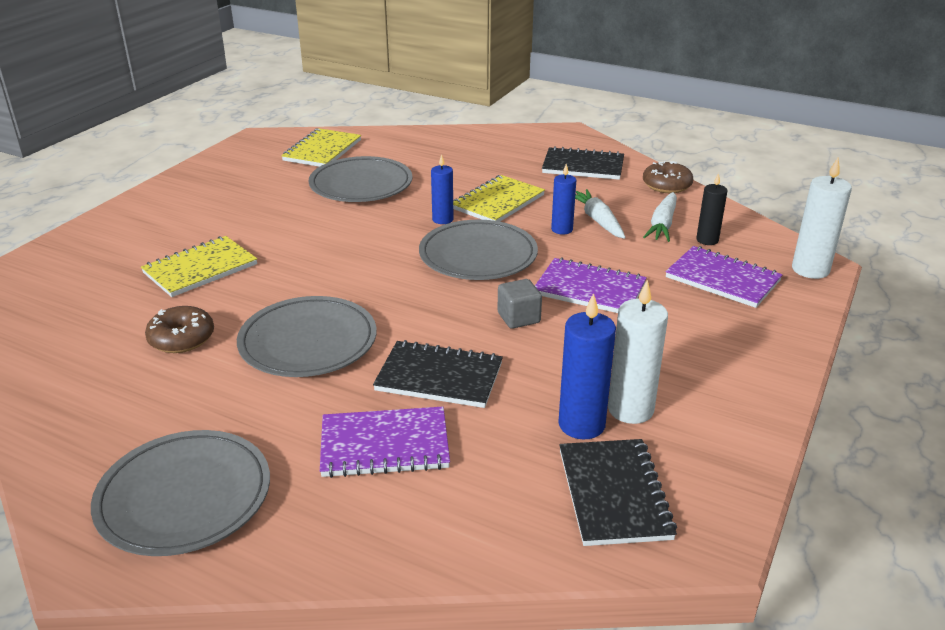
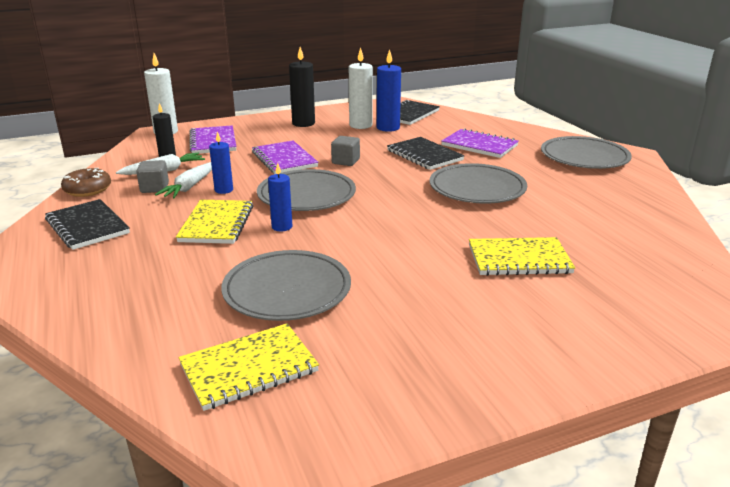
camera: 140 degrees left, 5 degrees down
brown donut [145,306,214,353] -> none
yellow notebook [453,175,545,222] -> yellow notebook turned 75 degrees counterclockwise [176,200,253,244]
none -> grey cube [136,160,169,193]
none -> black candle [289,47,315,127]

